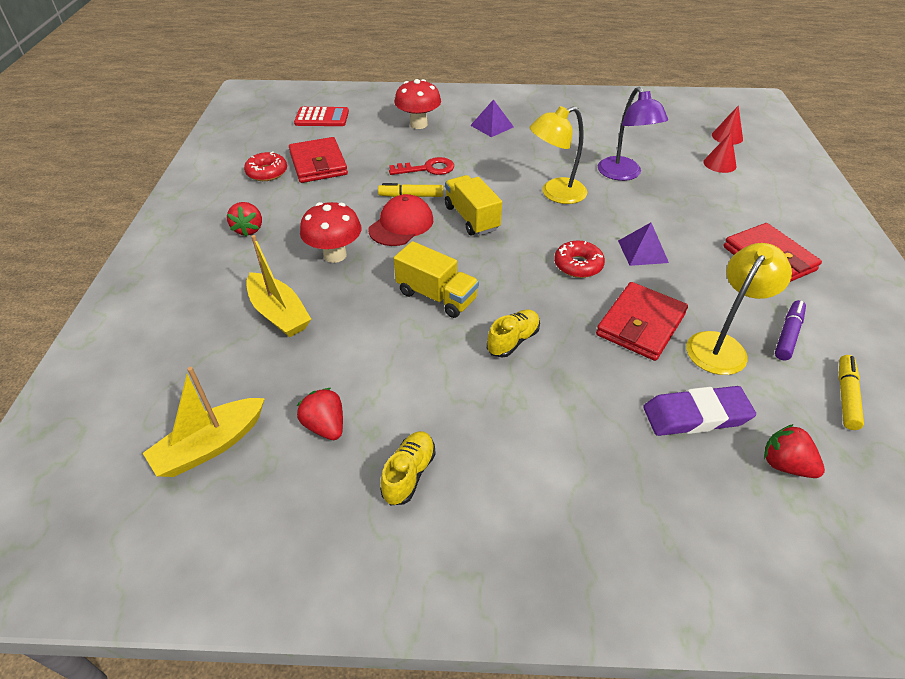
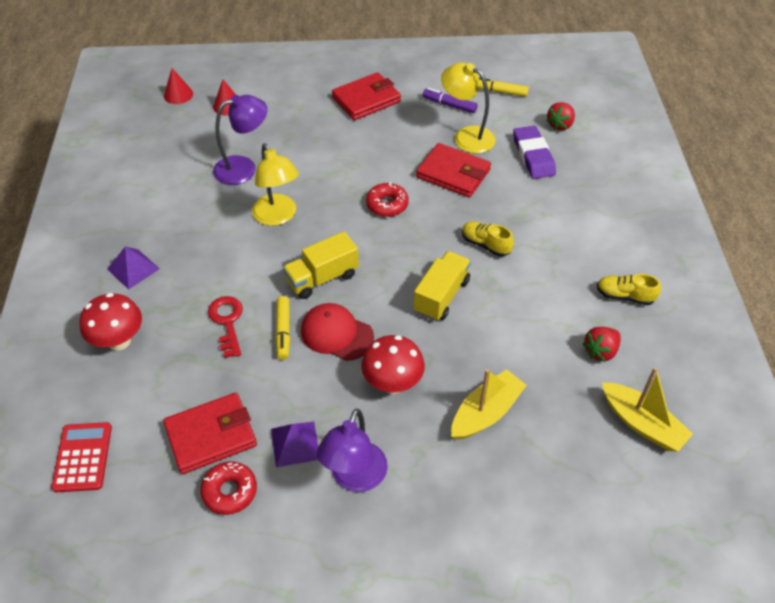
camera: 95 degrees left, 5 degrees up
red strawberry [227,202,262,237] -> purple lamp [317,409,388,492]
purple pyramid [618,223,669,266] -> purple pyramid moved to [271,422,318,467]

